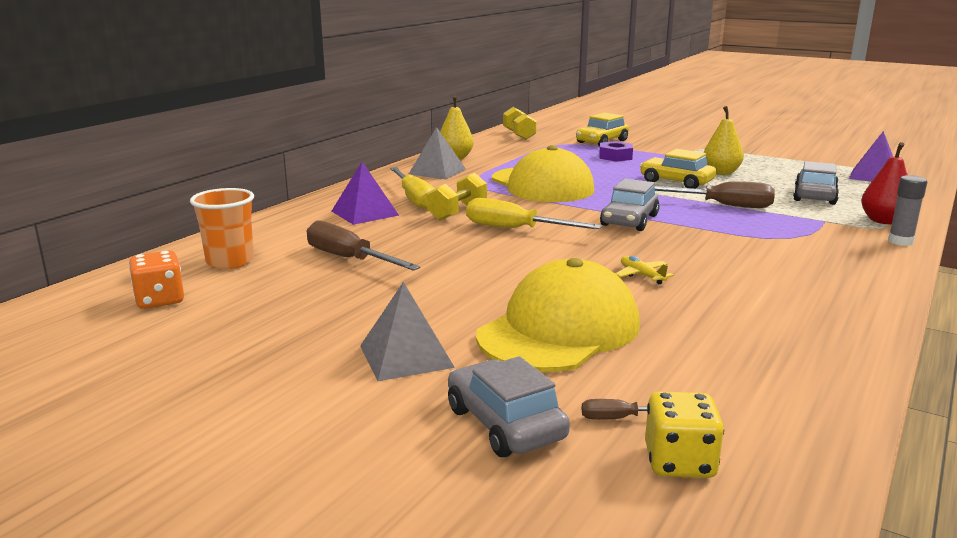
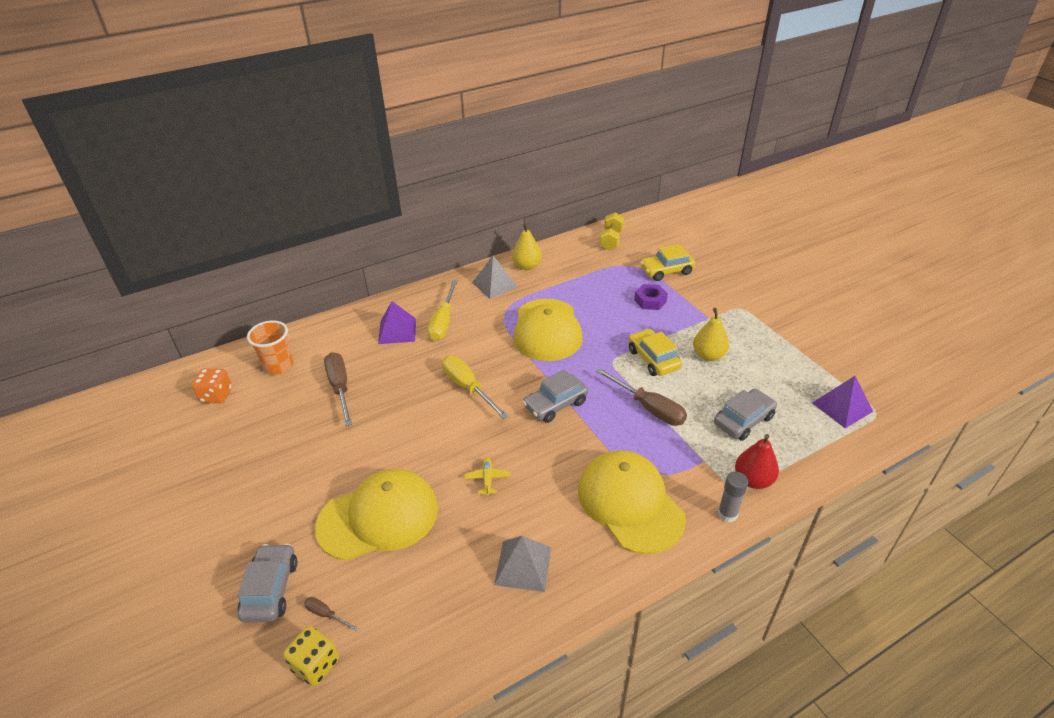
camera: 30 degrees right, 20 degrees up
grey pyramid [360,282,455,381] -> grey pyramid moved to [494,536,551,592]
yellow dumbbell [427,173,487,221] -> none
none -> yellow cap [578,450,686,554]

